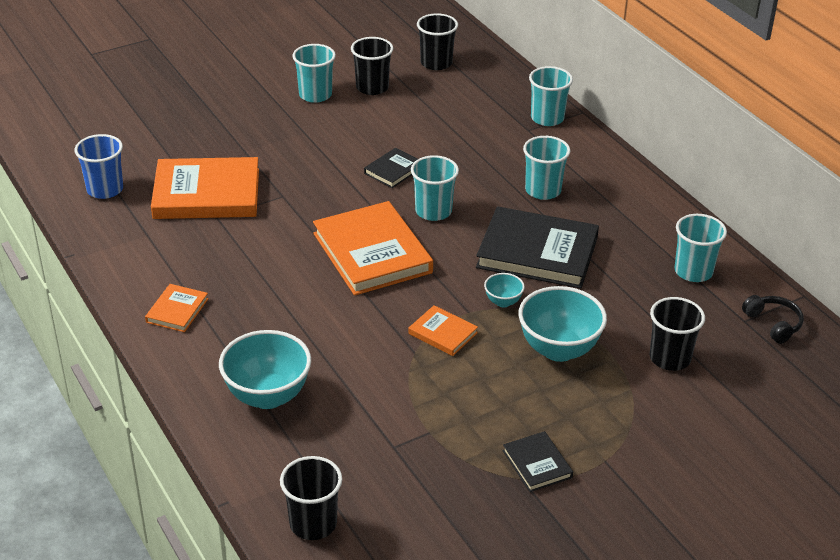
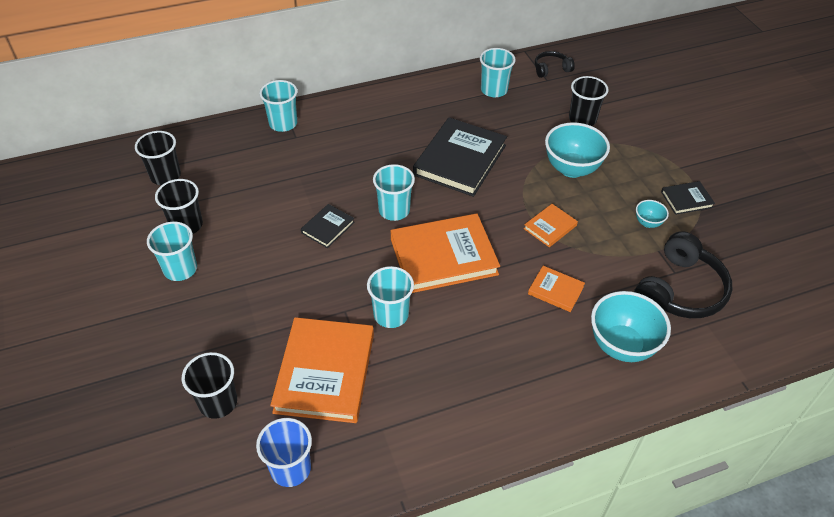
camera: 80 degrees left, 10 degrees up
orange book [145,284,208,332] -> orange book moved to [528,266,585,312]
black cup [280,456,342,540] -> black cup moved to [182,352,237,419]
black book [364,148,418,188] -> black book turned 75 degrees clockwise [301,204,355,248]
turquoise bowl [484,273,525,307] -> turquoise bowl moved to [636,200,669,228]
turquoise cup [523,136,570,200] -> turquoise cup moved to [367,266,414,328]
none -> black headphones [634,231,733,318]

